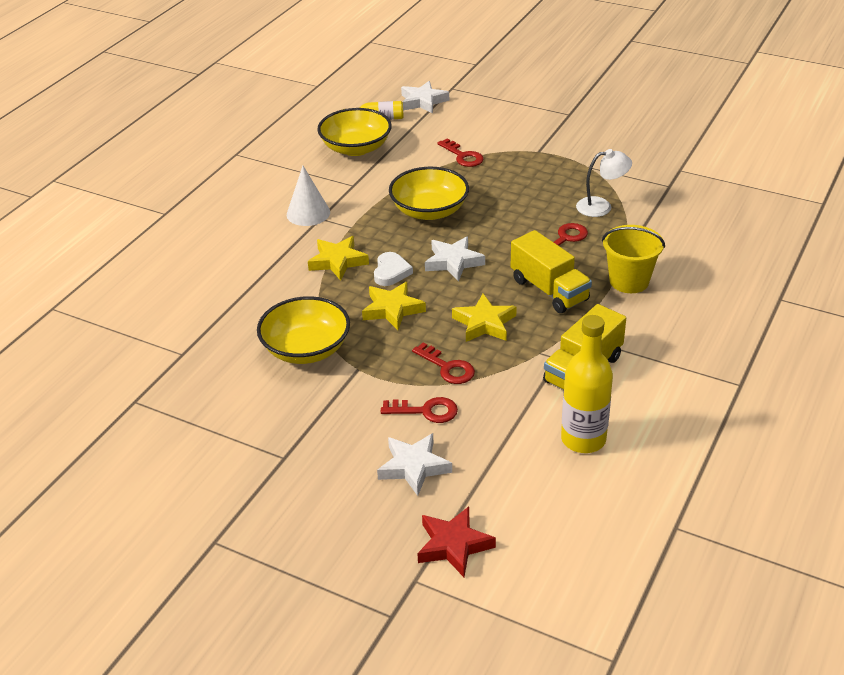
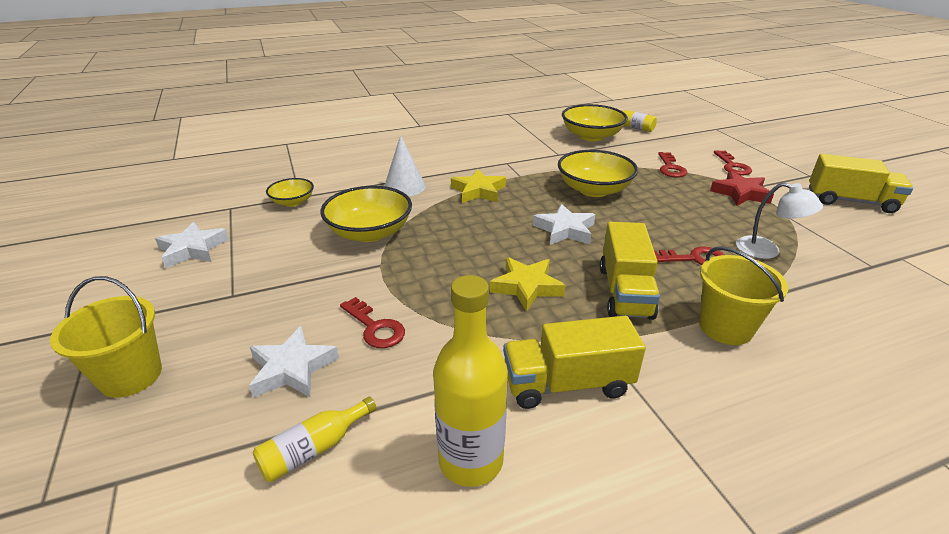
camera: 40 degrees right, 5 degrees down
white cone [287,166,330,226] -> white cone moved to [384,135,426,197]
yellow star [362,282,426,330] -> none
white heart [374,252,413,286] -> none
white star [401,81,449,114] -> white star moved to [155,222,229,268]
red key [412,342,475,384] -> red key moved to [714,150,752,175]
red star [417,506,496,577] -> red star moved to [710,171,774,206]
none -> yellow bucket [50,276,162,398]
none -> yellow bottle [253,396,377,482]
none -> yellow bowl [266,178,314,207]
none -> yellow truck [809,154,913,213]

